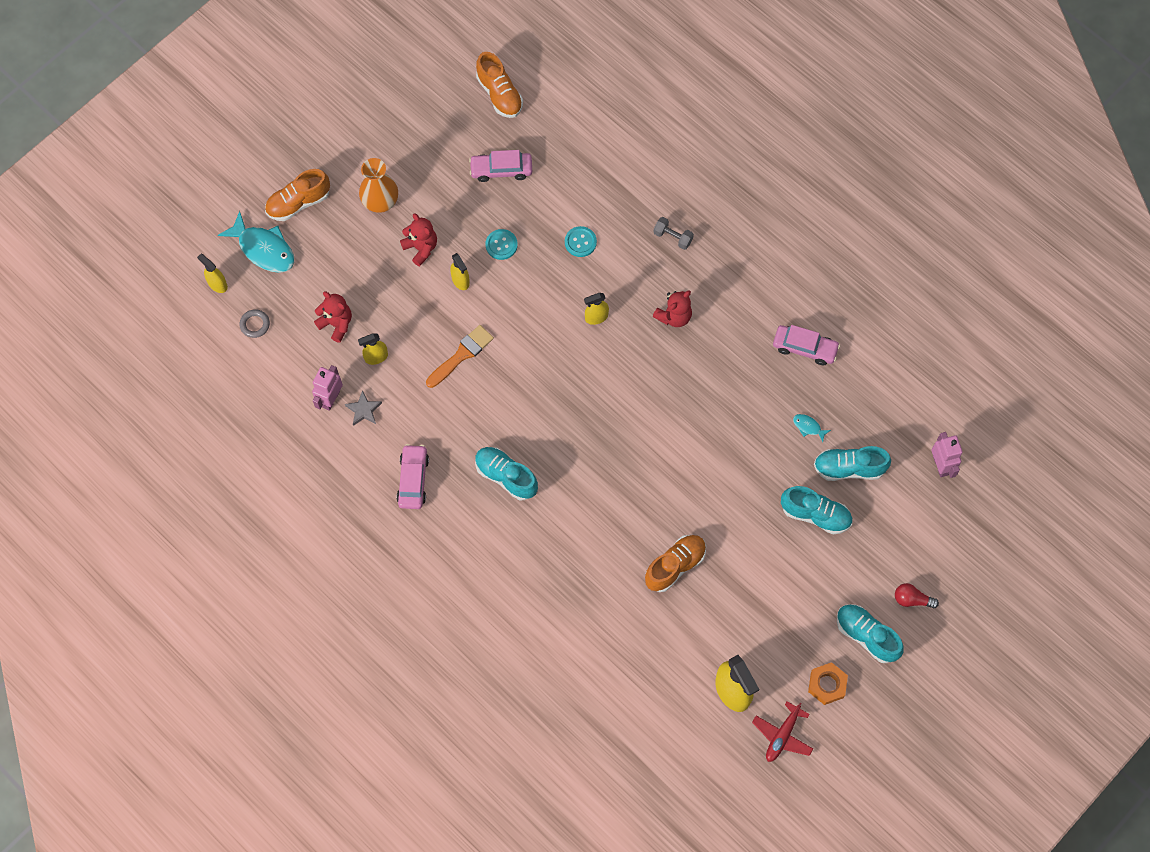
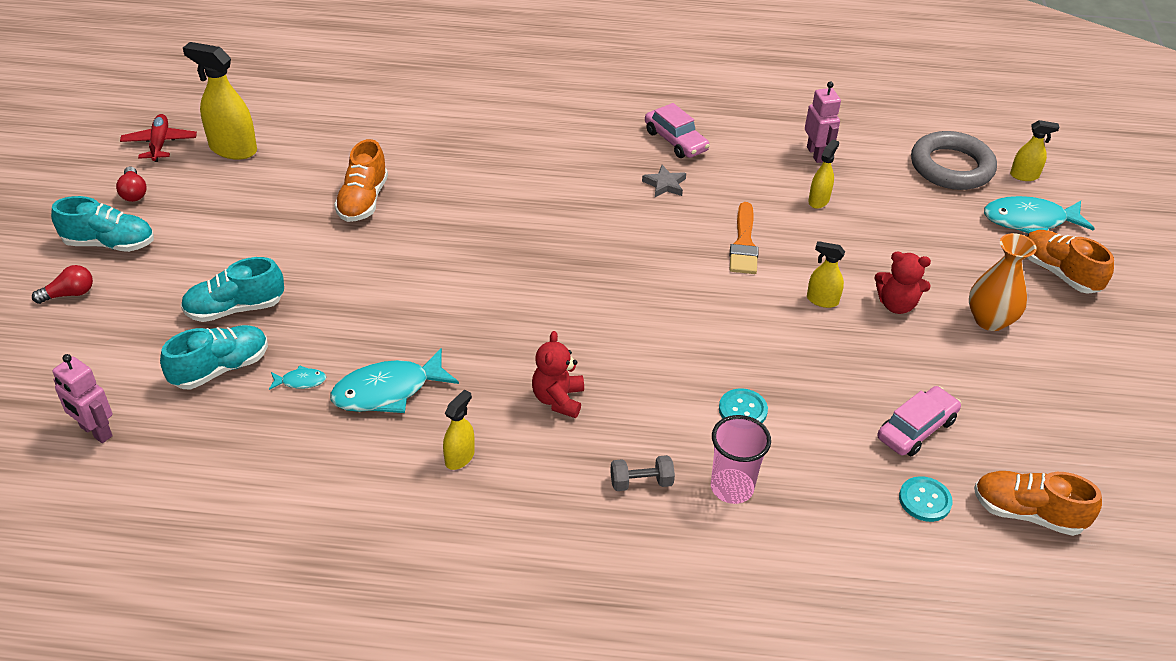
camera: 140 degrees right, 25 degrees down
grey ring [239,309,270,338] -> grey ring [911,131,997,190], size x2.32
orange shoe [265,169,330,221] -> orange shoe turned 60 degrees counterclockwise [1026,230,1114,294]
red teddy bear [314,292,352,343] -> none
grey star [345,390,382,426] -> grey star moved to [642,165,686,197]
turquoise shoe [475,447,538,500] -> none
turquoise button [485,229,518,260] -> turquoise button moved to [899,476,953,522]
yellow spray bottle [584,293,609,325] -> yellow spray bottle moved to [443,390,475,470]
pink car [773,325,840,365] -> none
orange nut [808,662,848,705] -> red light bulb [116,167,147,202]
none -> turquoise fish [330,348,459,413]
none -> pink cup [711,415,771,504]

